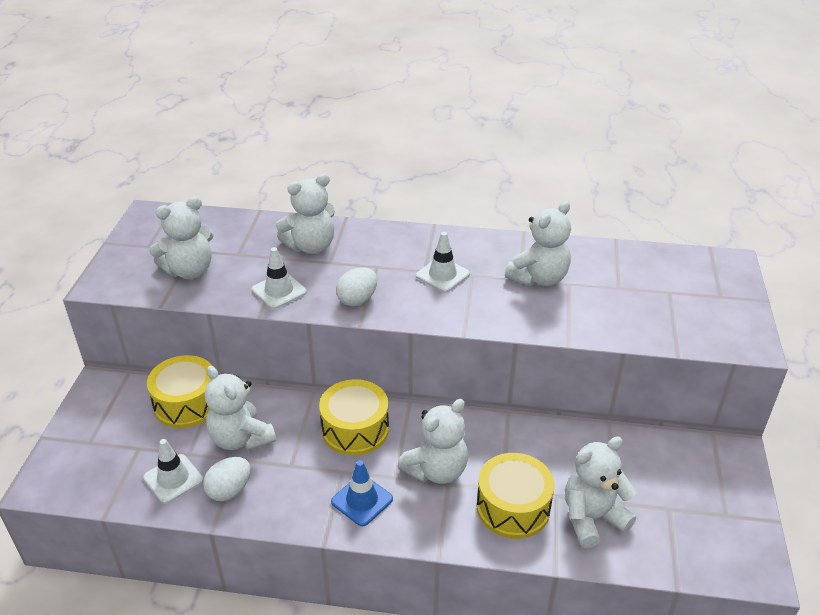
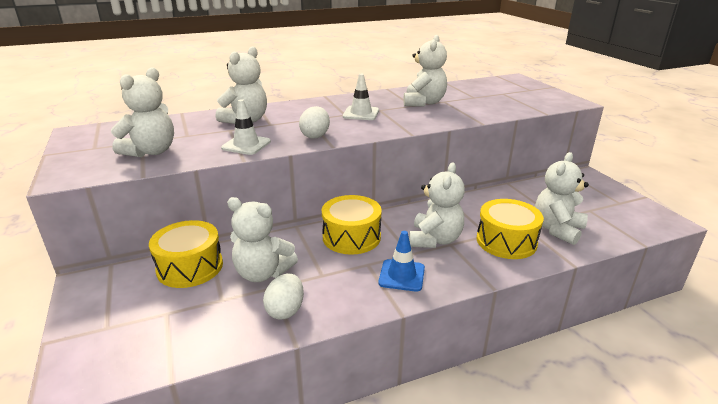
camera: 30 degrees left, 10 degrees down
white traffic cone [143,439,203,504] -> none

